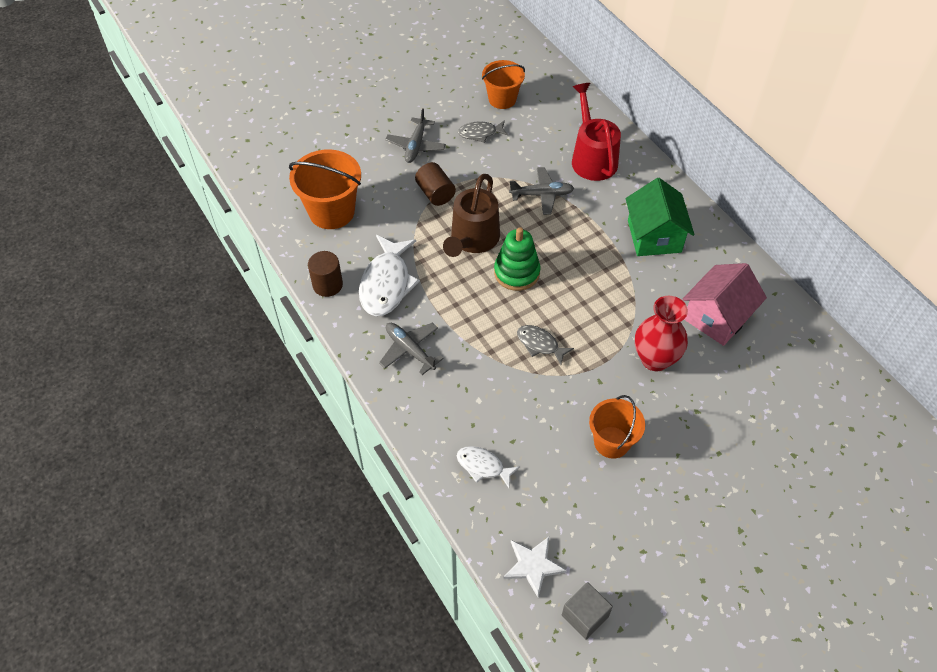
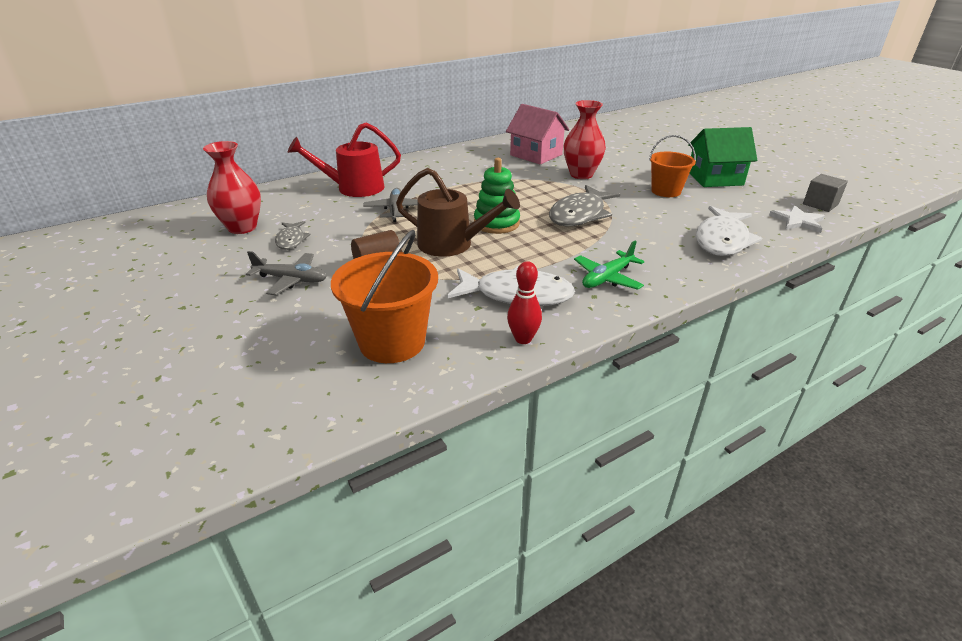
camera: 90 degrees left, 20 degrees down
brown cylinder [308,251,343,297] -> red bowling pin [507,261,542,344]
grey plane [379,323,444,375] -> green plane [574,241,644,290]
white fish [457,446,520,488] -> white fish [696,206,762,256], size x1.81
orange bucket [482,60,525,109] -> red vase [203,141,261,234]
grey fish [517,325,574,365] -> grey fish [549,185,620,226], size x1.81
green house [626,178,694,256] -> green house moved to [688,127,757,187]

